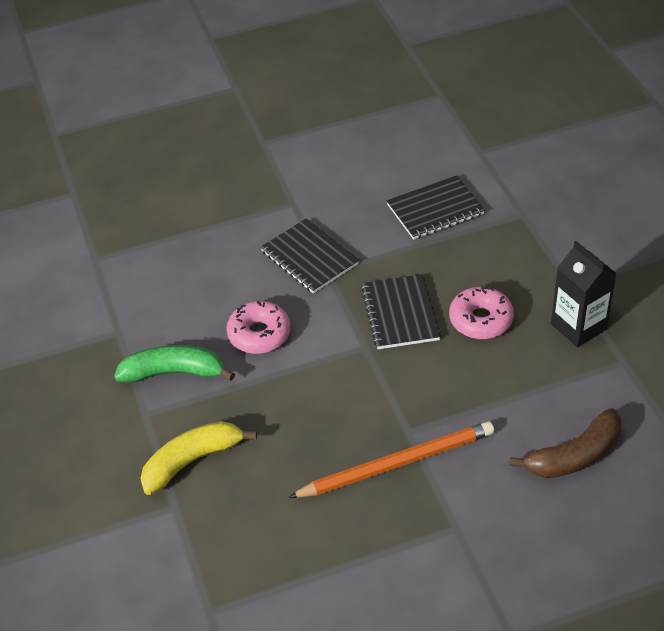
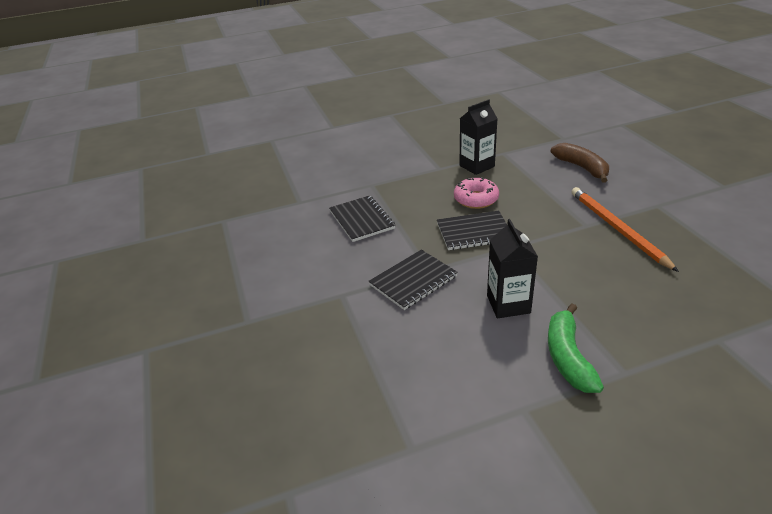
camera: 90 degrees left, 10 degrees down
yellow banana [140,421,257,495] -> none
pink donut [226,301,291,354] -> black carton [487,219,538,318]

